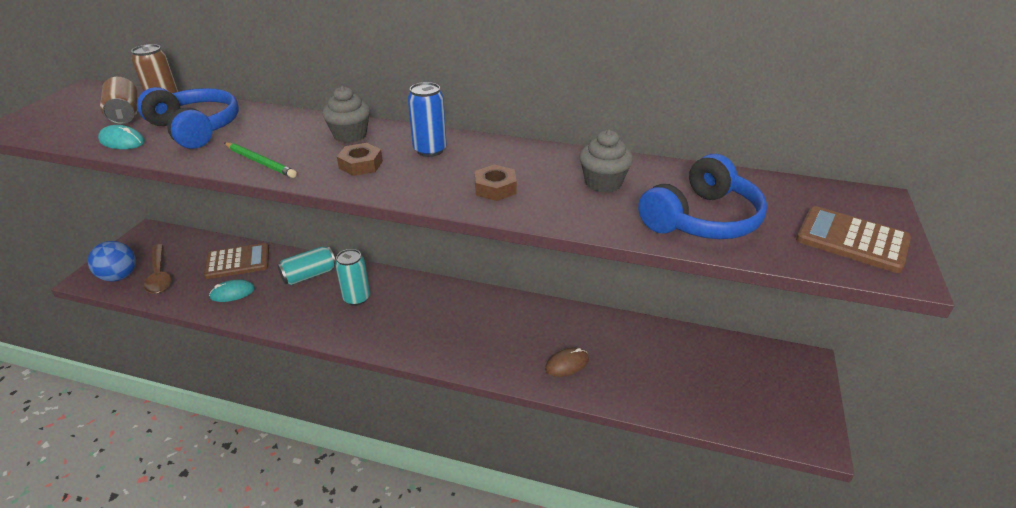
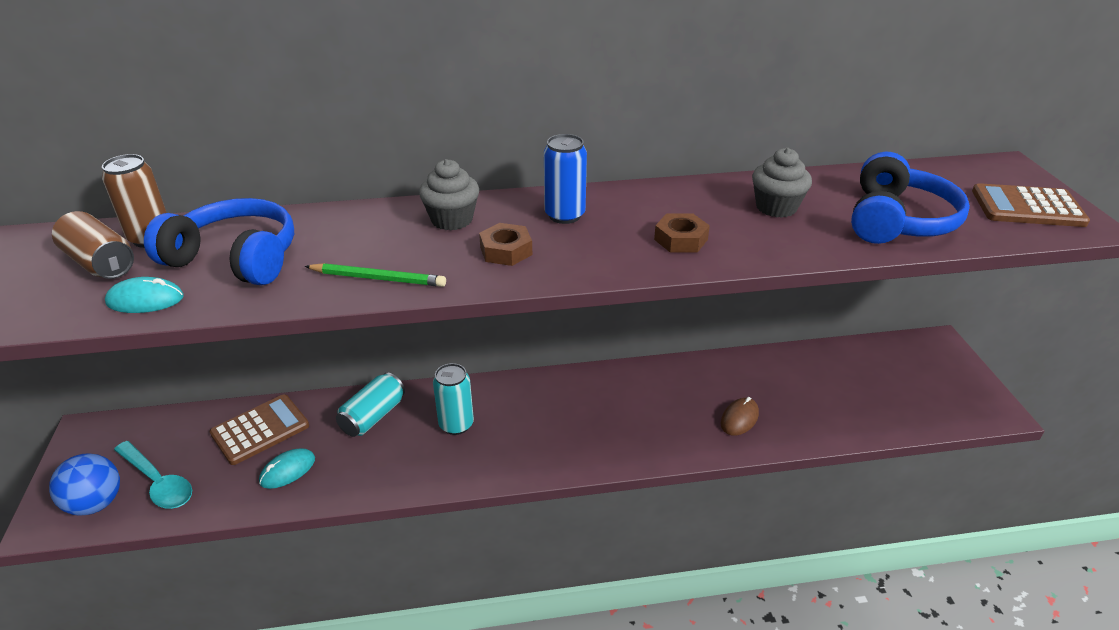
camera: 25 degrees left, 0 degrees up
brown spoon [144,244,171,294] -> turquoise spoon [114,441,192,509]

